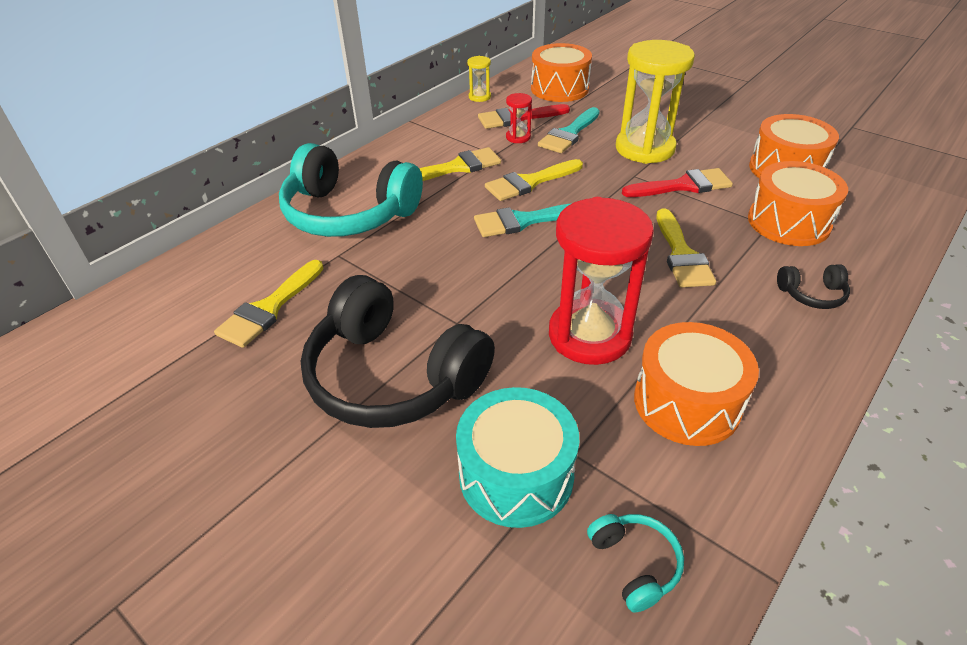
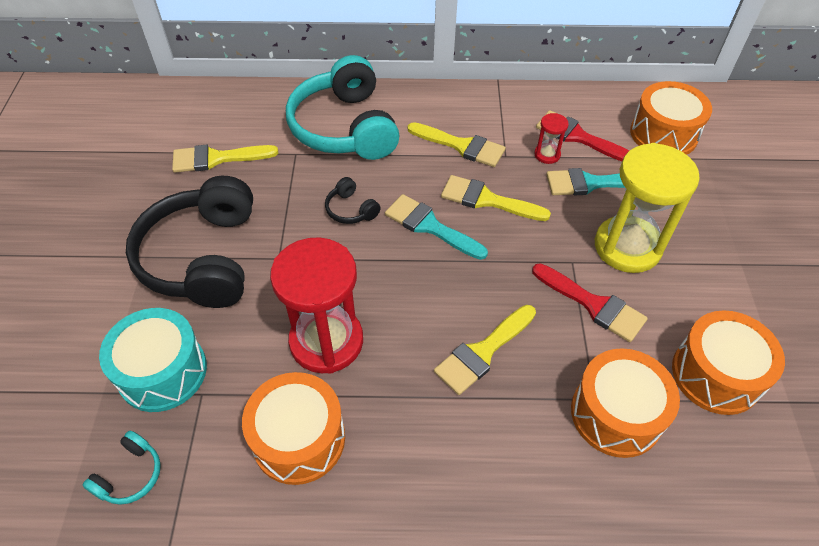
camera: 50 degrees right, 10 degrees up
yellow hourglass [467,56,491,102] -> none
black headphones [777,264,850,309] -> black headphones moved to [325,177,381,224]

